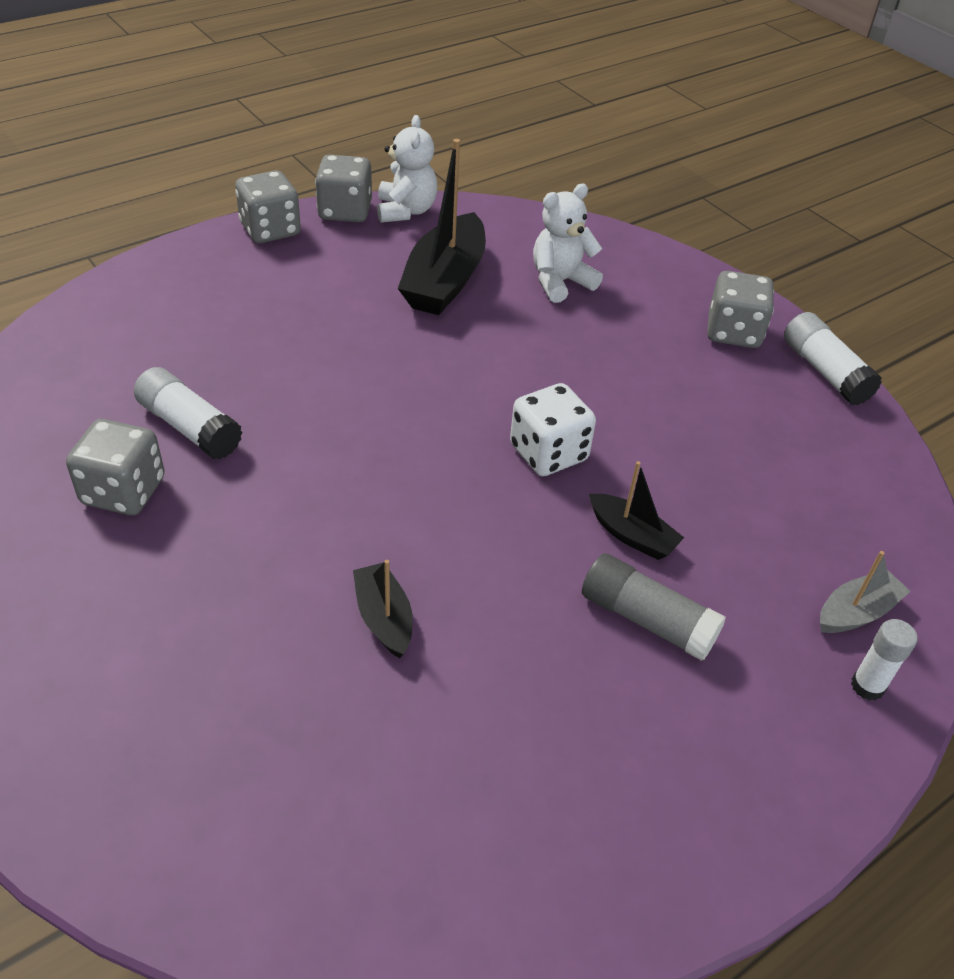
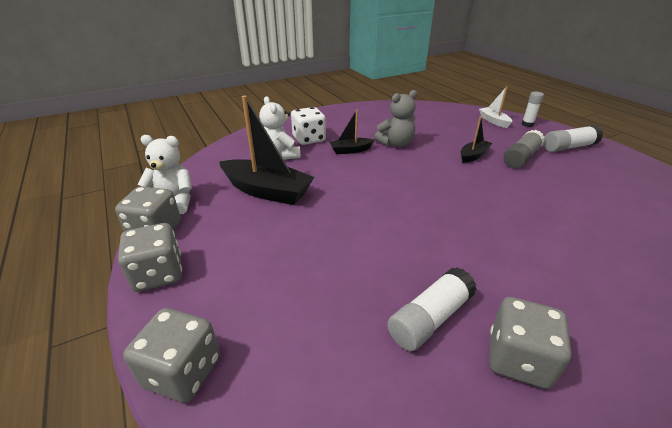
camera: 80 degrees left, 10 degrees down
black boat [353,560,413,658] -> black boat moved to [330,110,374,154]
white dice [510,383,596,476] -> white dice moved to [291,107,326,145]
grey dice [707,271,774,348] -> grey dice moved to [123,308,220,403]
white glue stick [784,312,882,405] -> white glue stick moved to [543,125,603,152]
grey boat [820,551,911,633] -> white boat [479,86,512,128]
none -> grey teddy bear [374,90,417,147]

